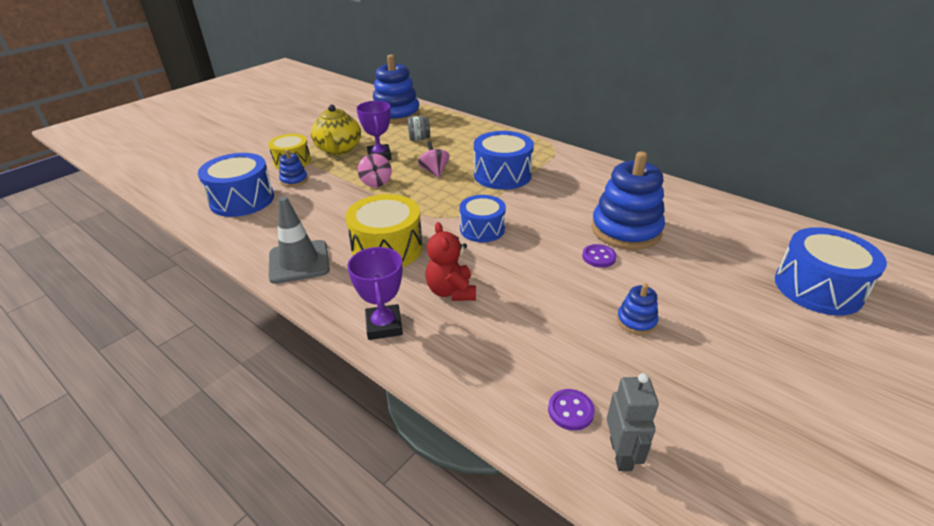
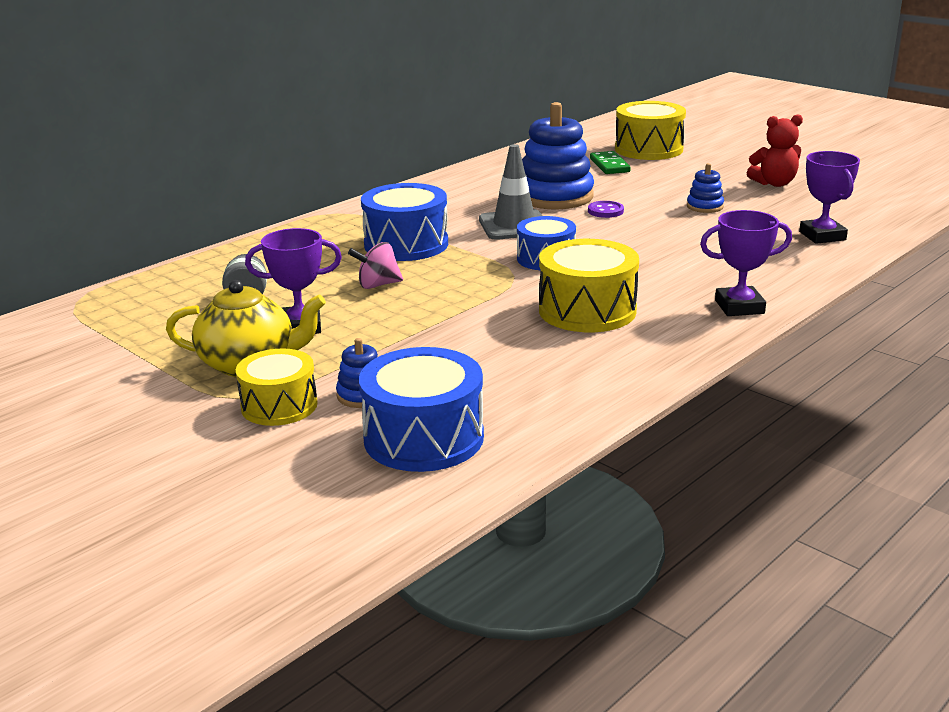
camera: 85 degrees left, 10 degrees down
grey traffic cone [269,196,330,284] -> grey traffic cone moved to [479,144,543,240]
pink spinning top [358,154,392,187] -> none
blue stacking toy [373,54,420,124] -> none
red teddy bear [426,222,476,301] -> red teddy bear moved to [747,114,803,187]
purple button [548,389,595,431] -> purple trophy [799,151,860,244]
grey robot [607,373,659,471] -> none
blue drum [775,227,887,316] -> yellow drum [615,101,686,160]
none -> green domino [590,151,631,174]

